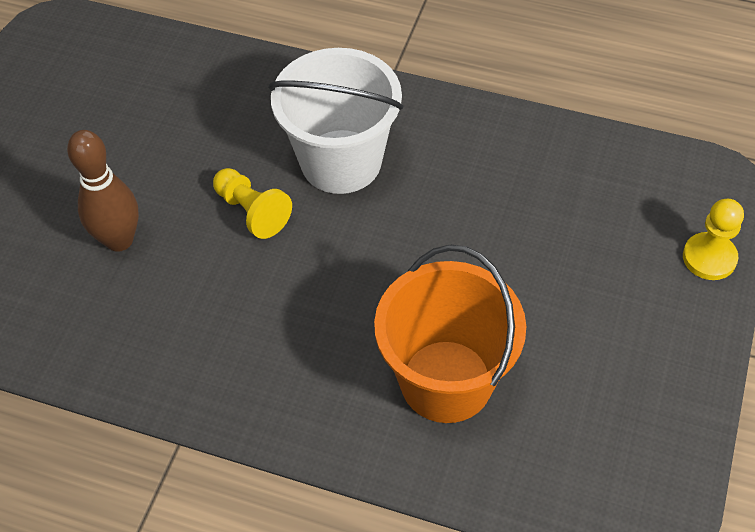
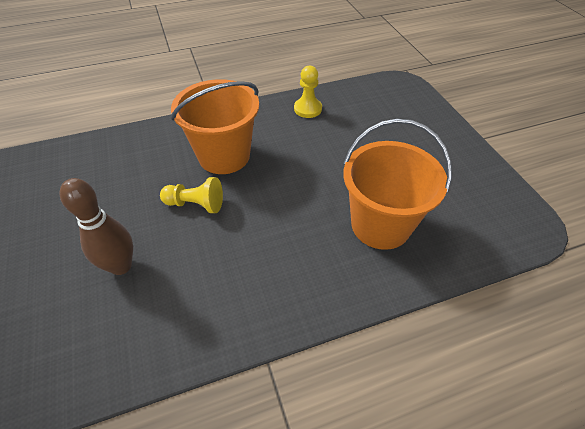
camera: 40 degrees left, 5 degrees down
white bucket [268,48,403,194] -> orange bucket [171,79,259,174]
yellow pawn [683,199,744,280] -> yellow pawn moved to [294,66,322,118]

